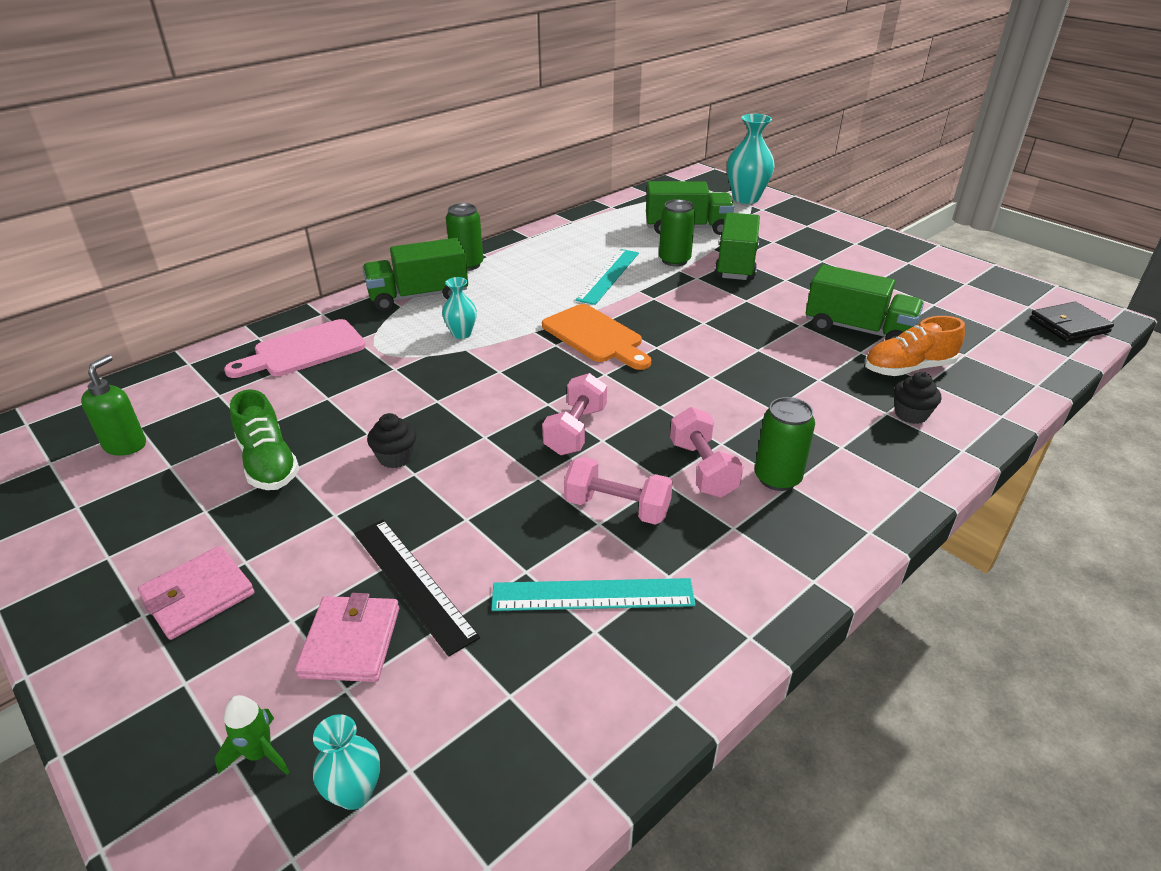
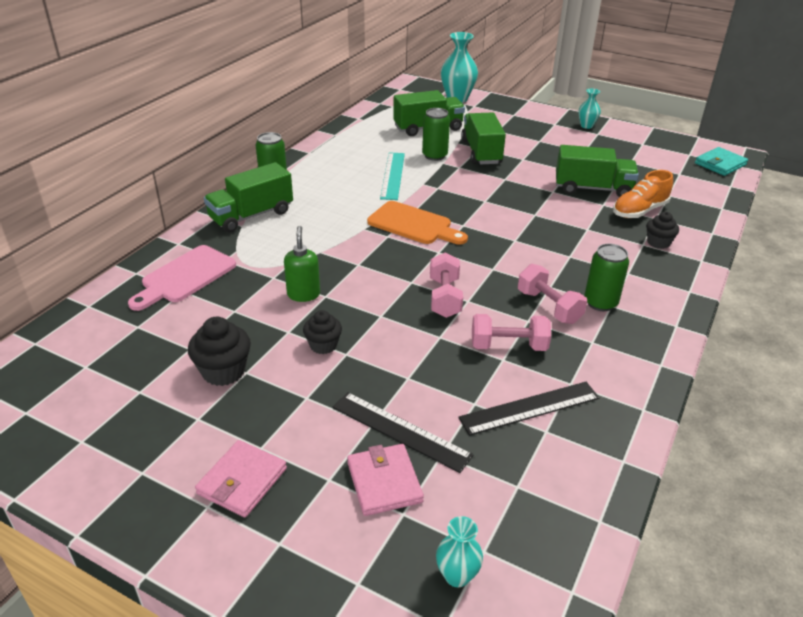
camera: 20 degrees left, 0 degrees up
green soap dispenser [81,355,146,456] -> green soap dispenser moved to [284,226,320,302]
green rocket [215,695,290,775] -> none
green shoe [230,389,299,490] -> black cupcake [188,317,251,386]
turquoise vase [442,277,477,339] -> turquoise vase moved to [578,88,601,129]
turquoise ruler [491,578,696,611] -> black ruler [458,382,599,436]
black wallet [1030,302,1114,342] -> turquoise wallet [695,147,748,176]

